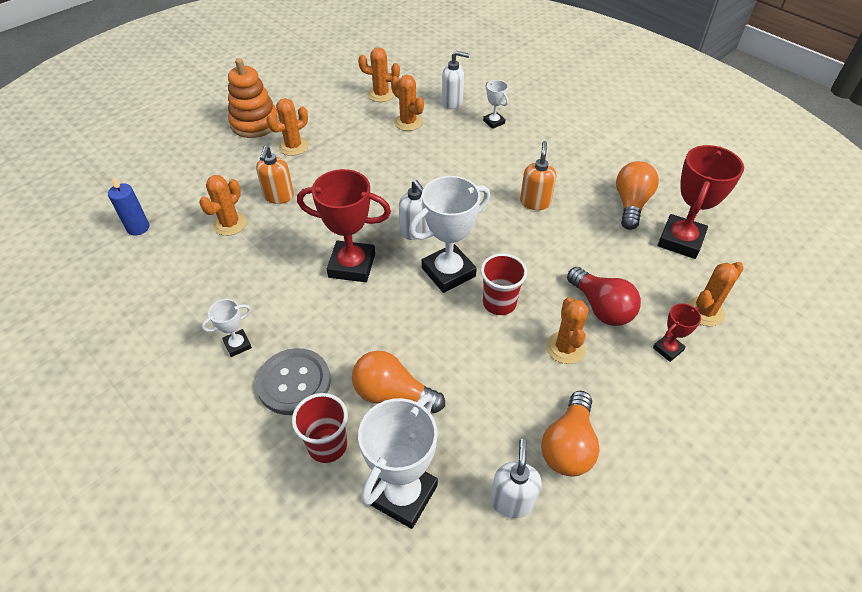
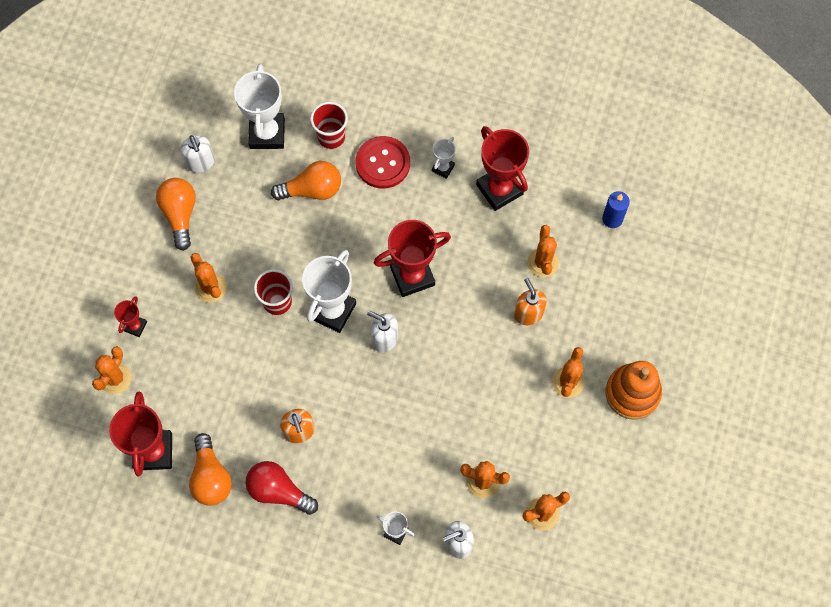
camera: 150 degrees right, 20 degrees up
grey button [256,348,331,415] -> red button [356,136,410,189]
red light bulb [567,267,641,326] -> red light bulb moved to [245,461,318,515]
none -> red trophy [476,126,529,211]

